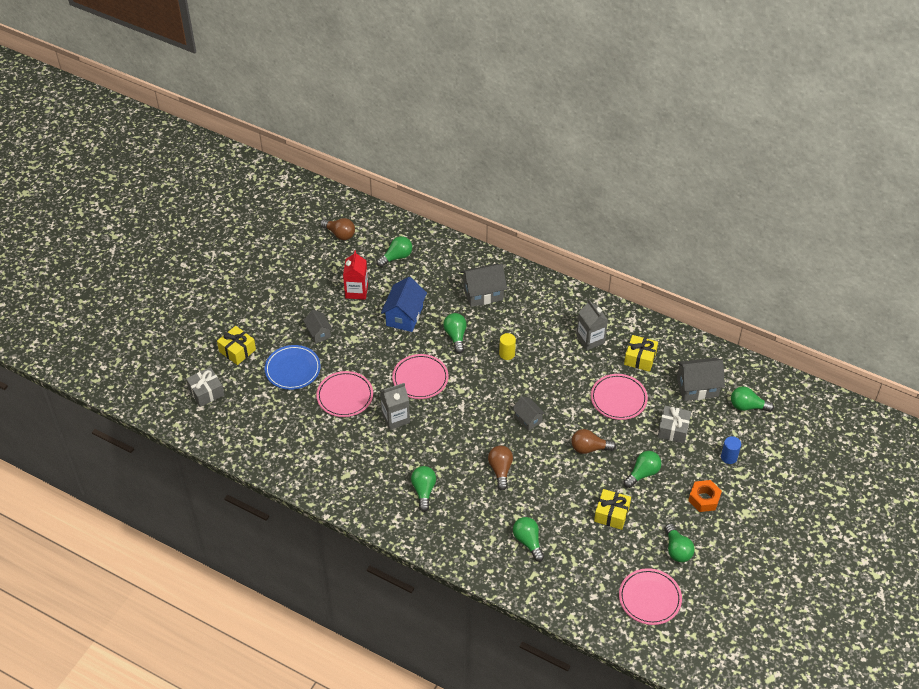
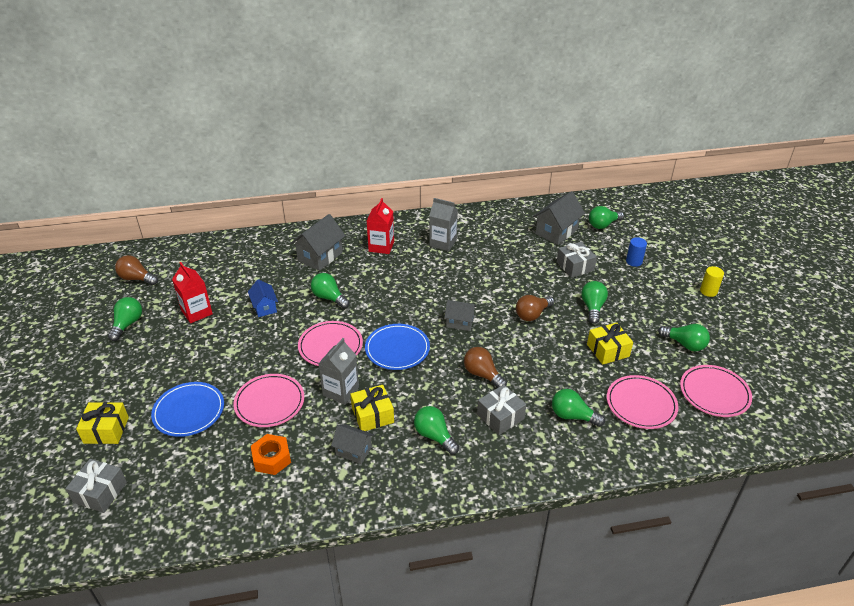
camera: 40 degrees left, 10 degrees down
grey house [303,310,333,344] -> grey house moved to [331,424,374,464]
brown light bulb [320,218,355,240] -> brown light bulb turned 150 degrees counterclockwise [115,255,158,285]
green light bulb [377,236,412,267] -> green light bulb moved to [108,297,142,341]
blue house [381,277,427,332] -> blue house [248,279,278,317], size x0.61
yellow cylinder [499,333,516,360] -> yellow cylinder moved to [700,266,724,297]
pink plate [591,374,648,420] -> pink plate moved to [607,375,679,429]
yellow gift [624,335,658,372] -> yellow gift moved to [350,385,394,431]
orange nut [688,480,722,512] -> orange nut moved to [251,434,291,475]
none -> blue plate [365,324,430,370]
none -> red carton [367,198,394,254]
none -> grey gift [477,384,526,435]

